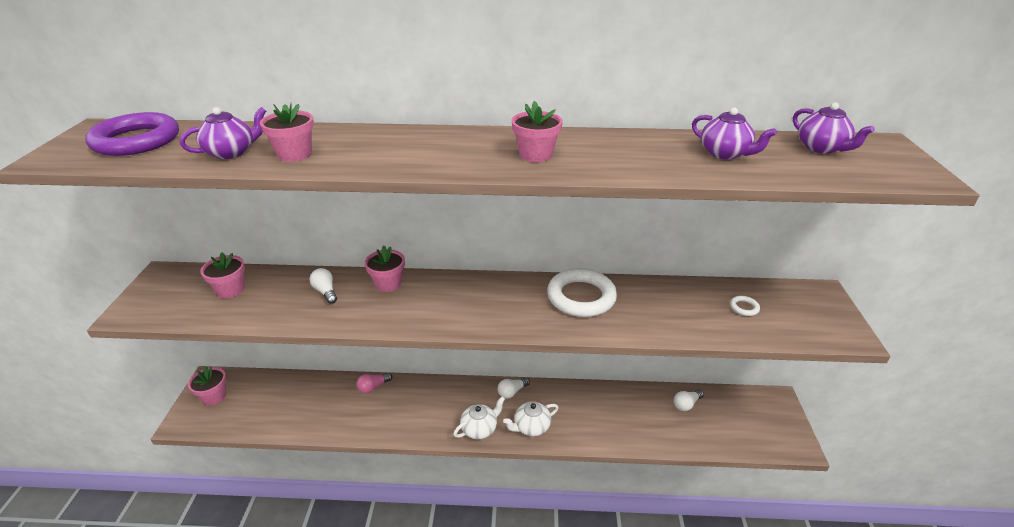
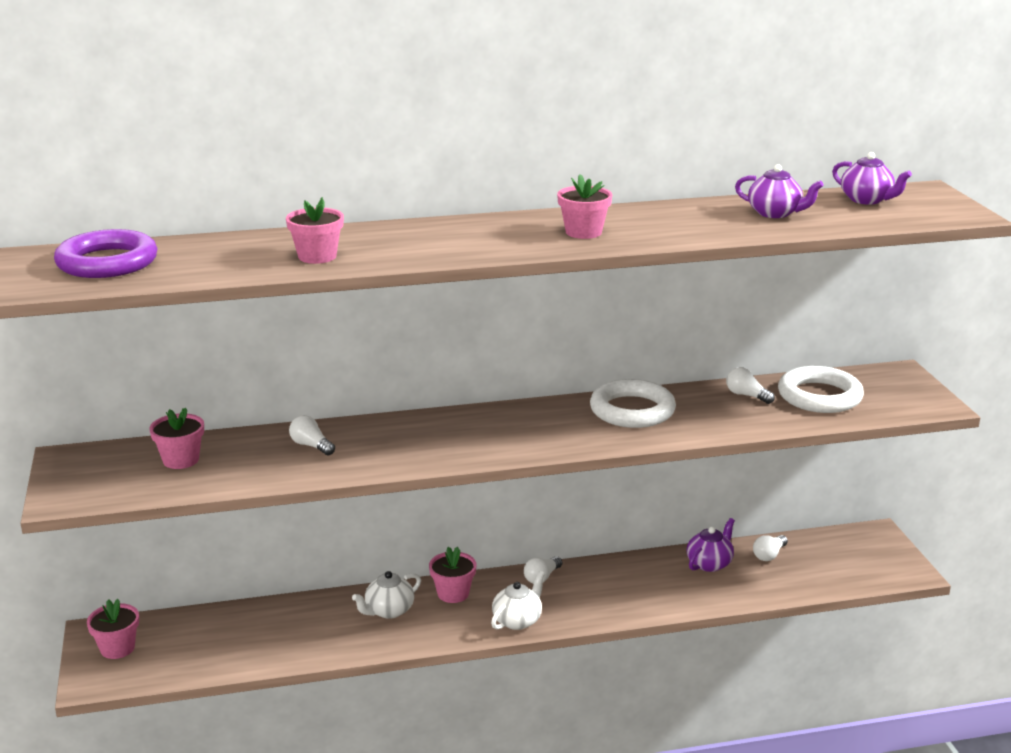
camera: 15 degrees left, 10 degrees down
purple teapot [180,107,266,159] -> purple teapot moved to [687,518,735,572]
pink light bulb [356,373,392,393] -> none
pink flower pot [364,246,405,292] -> pink flower pot moved to [429,547,477,603]
white teapot [503,402,559,436] -> white teapot moved to [352,571,421,619]
white ring [730,296,760,316] -> white ring [778,366,864,413], size x2.48
none -> white light bulb [726,367,775,404]

